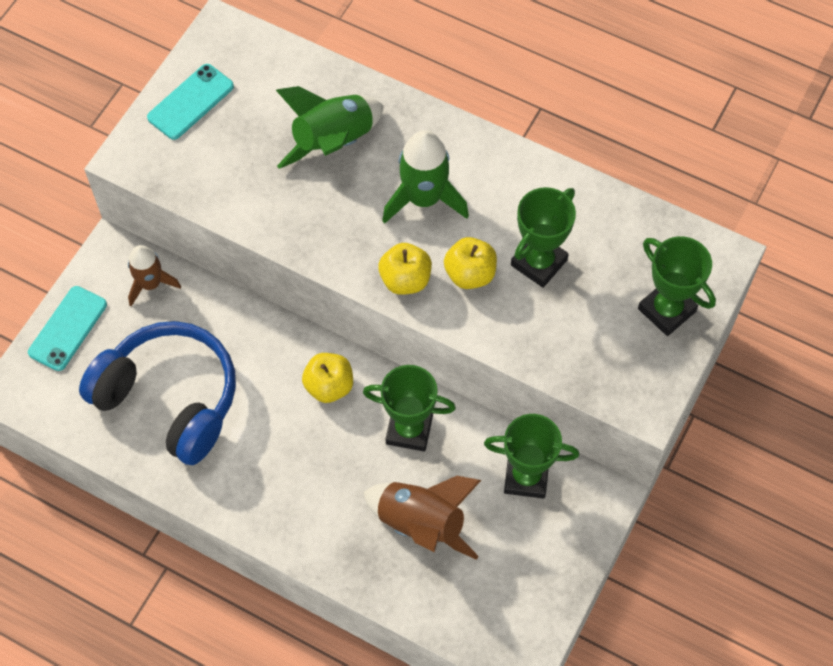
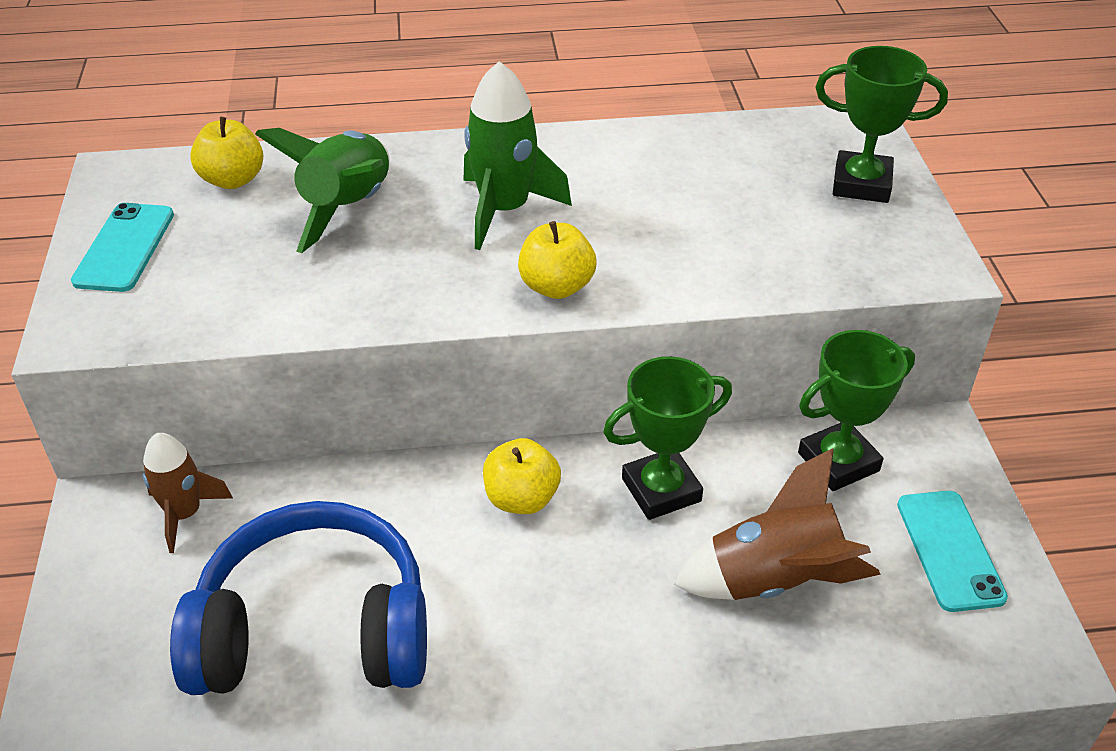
camera: 35 degrees left, 20 degrees down
turquoise phone [28,286,107,371] -> turquoise phone moved to [897,491,1008,612]
yellow apple [444,237,497,289] -> yellow apple moved to [190,117,264,189]
green trophy [511,187,576,288] -> none

